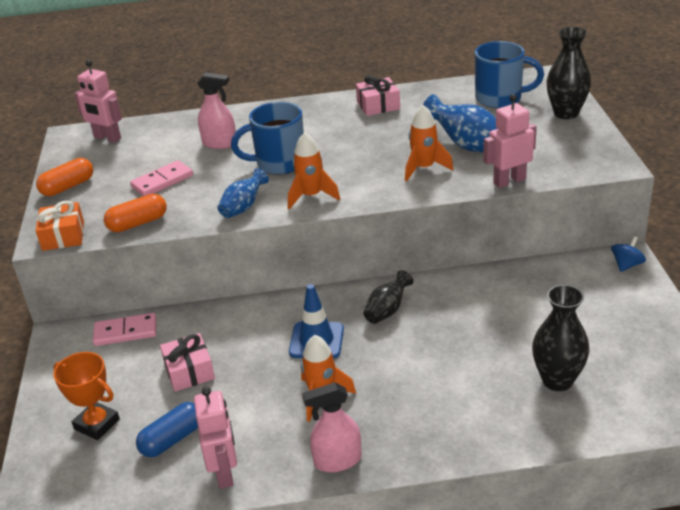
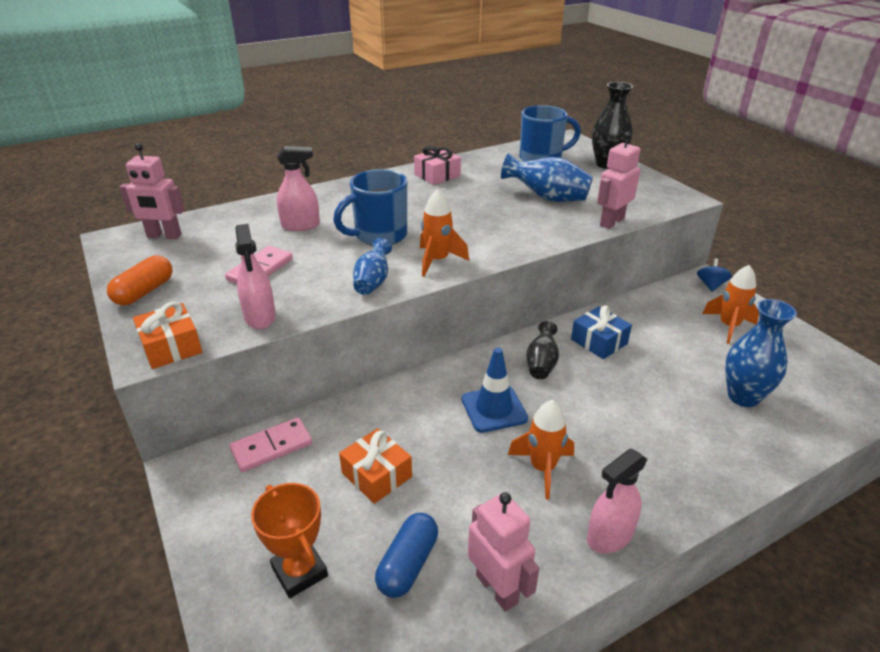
camera: 25 degrees left, 0 degrees up
orange trophy [53,352,120,440] -> orange trophy turned 45 degrees clockwise [251,483,328,598]
orange capsule [104,194,167,232] -> pink spray bottle [235,224,276,330]
pink gift [160,333,215,391] -> orange gift [339,428,412,504]
orange rocket [405,105,453,182] -> orange rocket moved to [702,265,759,344]
black vase [532,285,589,391] -> blue vase [725,299,797,407]
none -> blue gift [571,305,632,359]

